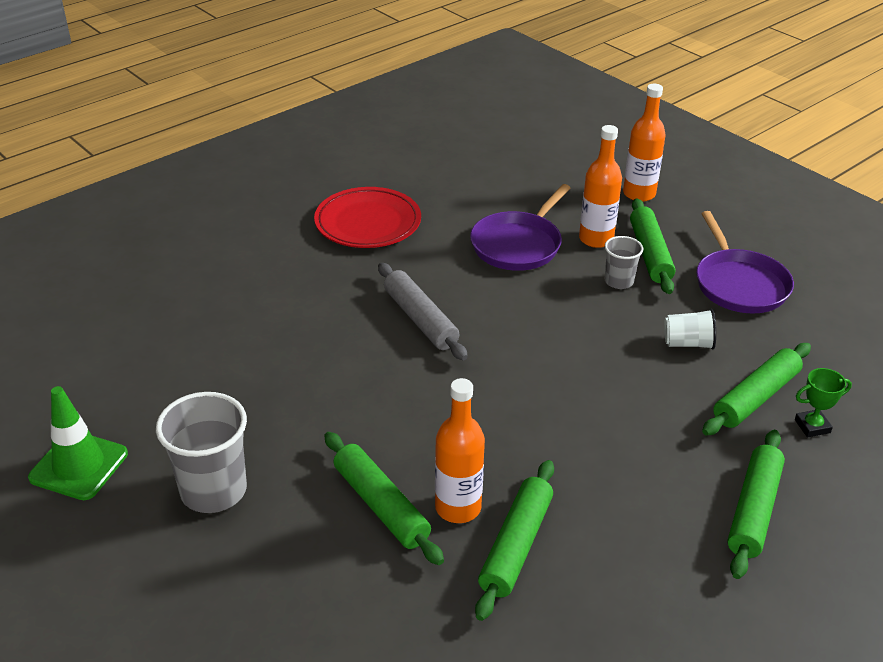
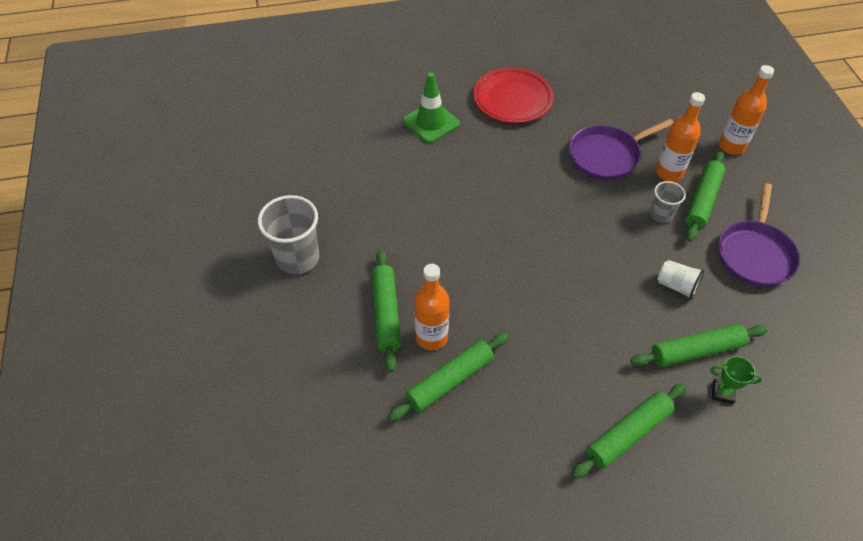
camera: 30 degrees right, 15 degrees up
green traffic cone [28,386,128,500] -> green traffic cone moved to [403,72,460,143]
grey rolling pin [378,263,468,360] -> none

